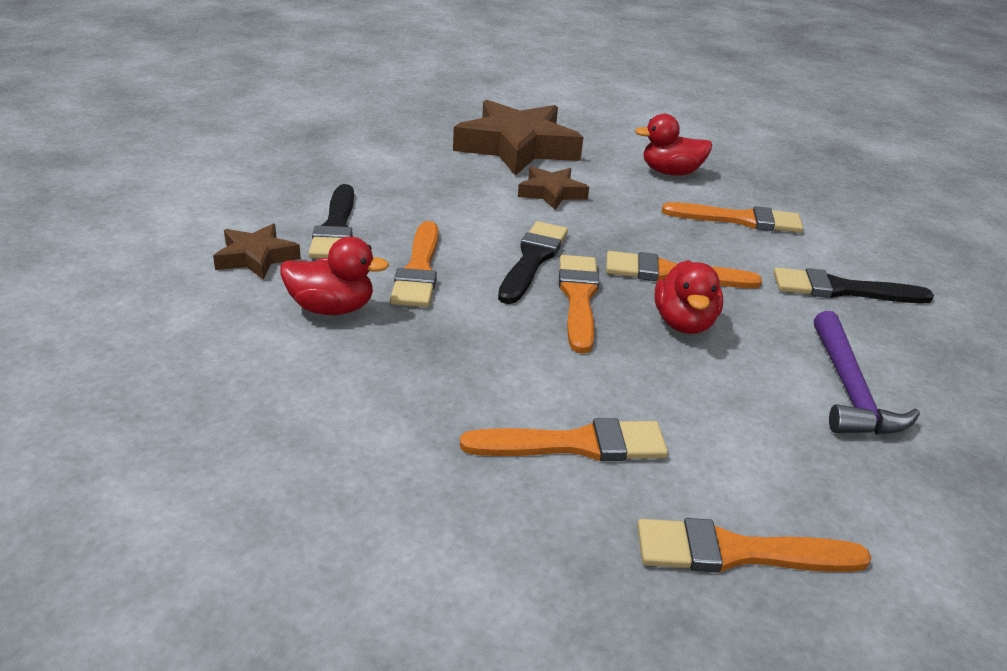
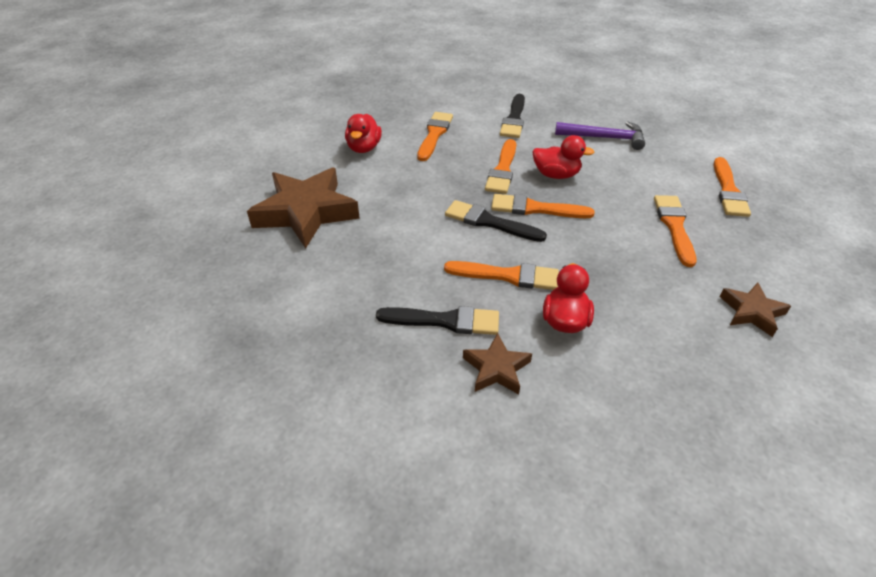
camera: 80 degrees left, 10 degrees up
brown star [518,166,589,210] -> brown star moved to [720,282,791,337]

